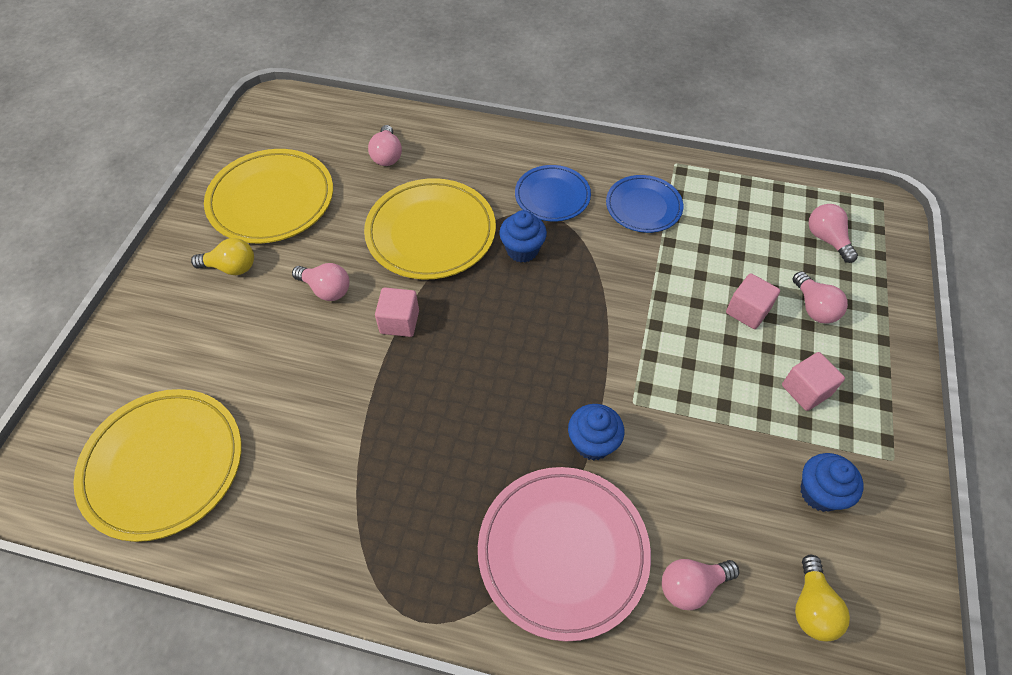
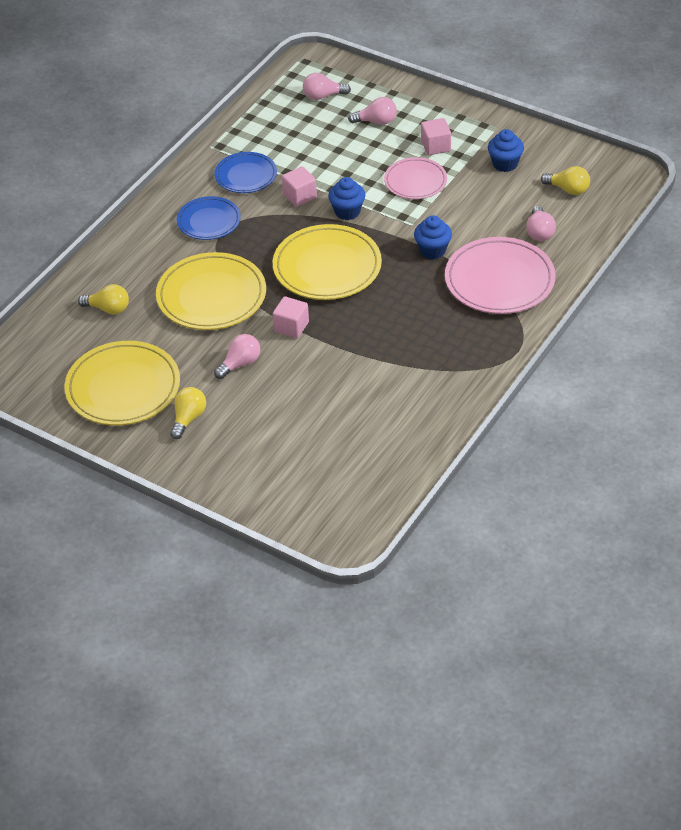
camera: 70 degrees left, 10 degrees down
yellow plate [73,389,242,542] -> yellow plate moved to [273,224,382,300]
pink light bulb [368,125,402,166] -> yellow light bulb [78,284,129,315]
blue cupcake [499,210,547,263] -> blue cupcake moved to [328,177,365,220]
pink cube [726,273,780,329] -> pink cube moved to [282,166,317,207]
none -> pink plate [384,157,447,199]

